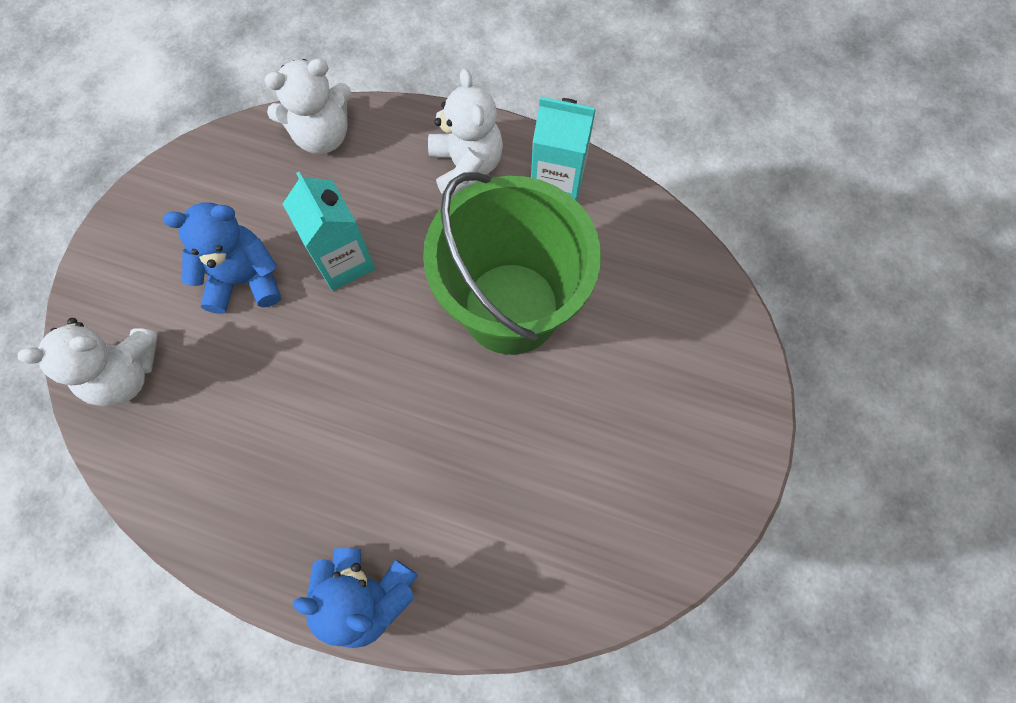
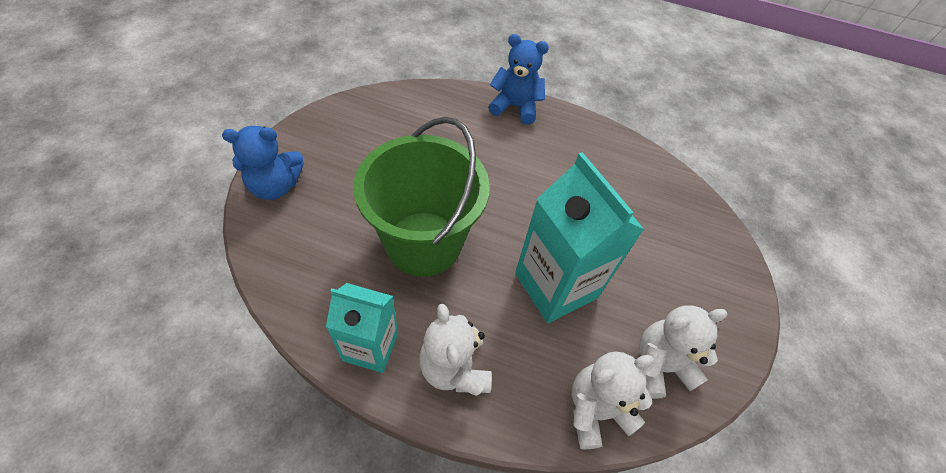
camera: 175 degrees right, 15 degrees down
white teddy bear [18,318,158,407] -> white teddy bear moved to [639,305,727,399]
blue teddy bear [163,203,281,314] -> blue teddy bear moved to [222,126,304,200]
turquoise carton [283,172,375,291] -> turquoise carton [515,152,644,323], size x1.58

